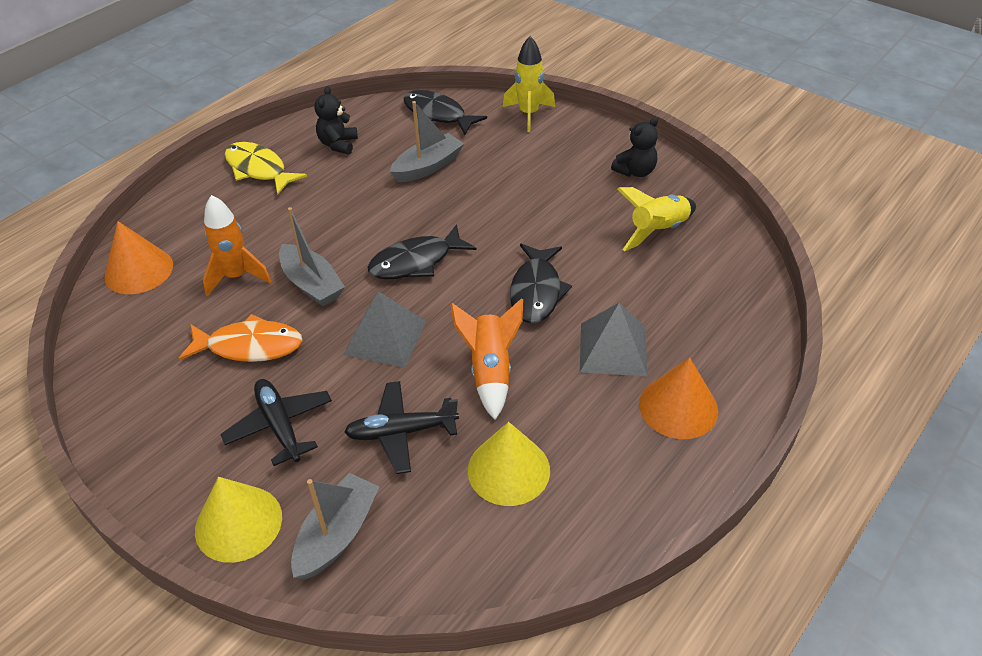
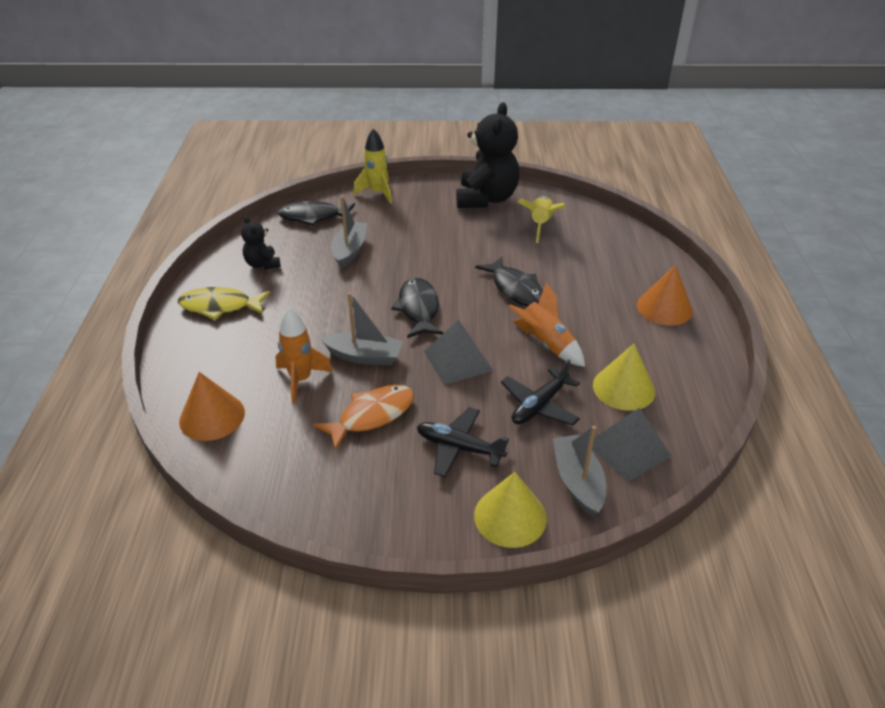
camera: 40 degrees left, 5 degrees down
black fish [367,224,476,279] -> black fish turned 150 degrees clockwise [391,278,444,338]
grey pyramid [580,303,648,376] -> grey pyramid moved to [592,408,672,482]
black teddy bear [611,117,658,177] -> black teddy bear [456,102,519,208], size x2.02

